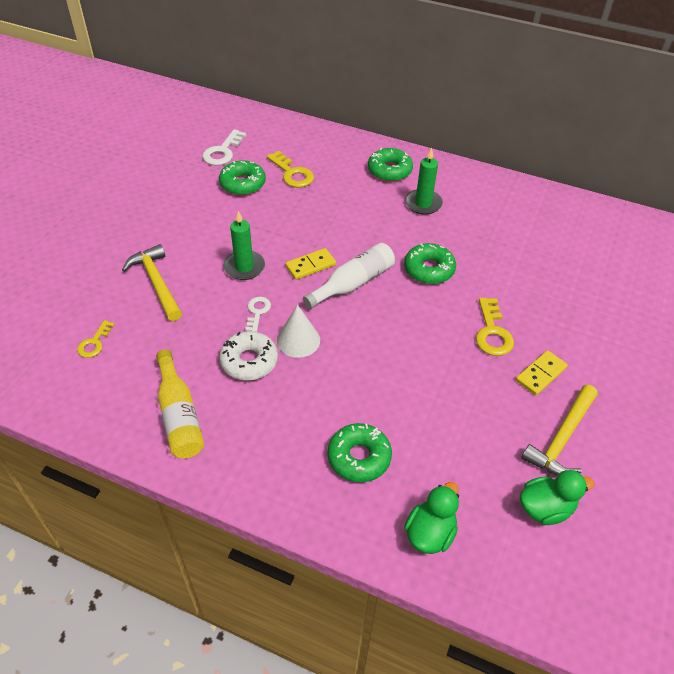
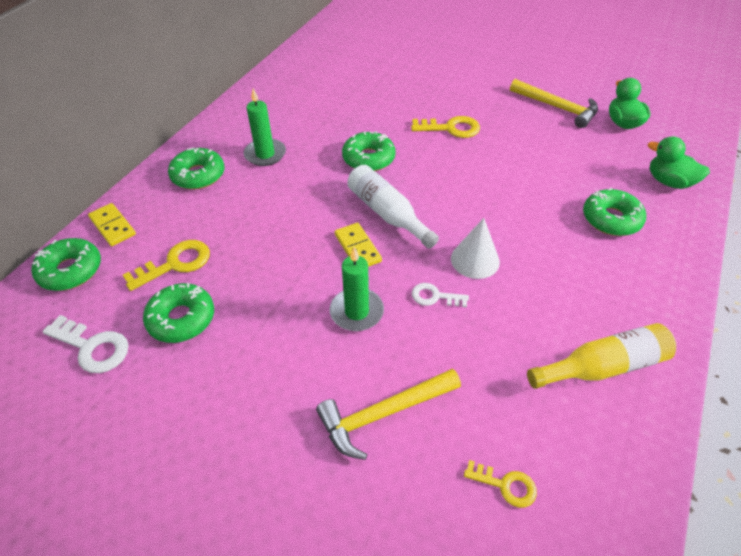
camera: 85 degrees left, 0 degrees up
white donut [219,331,278,381] -> none
yellow domino [516,350,568,395] -> yellow domino moved to [88,203,136,246]
none -> green donut [31,238,101,291]

